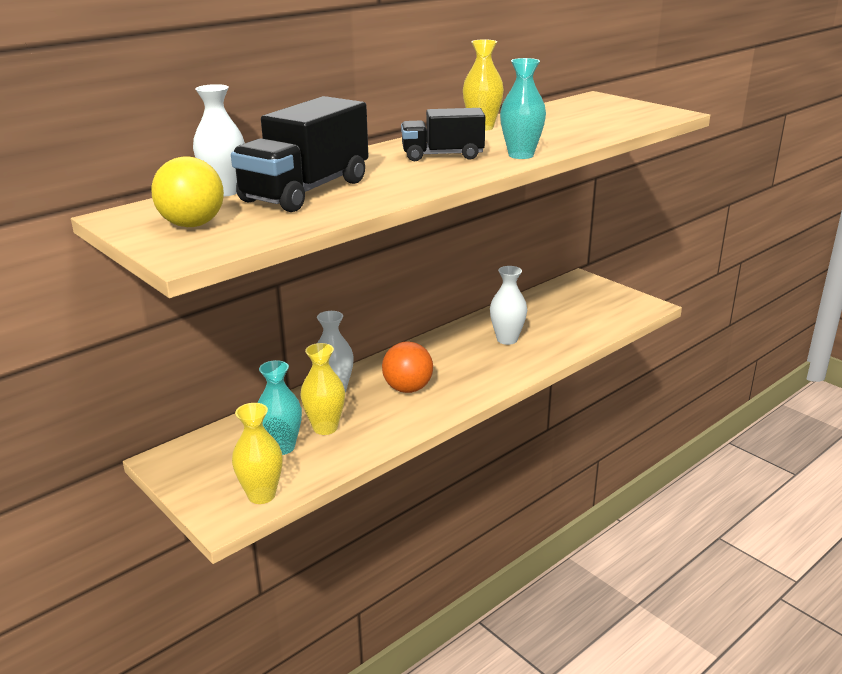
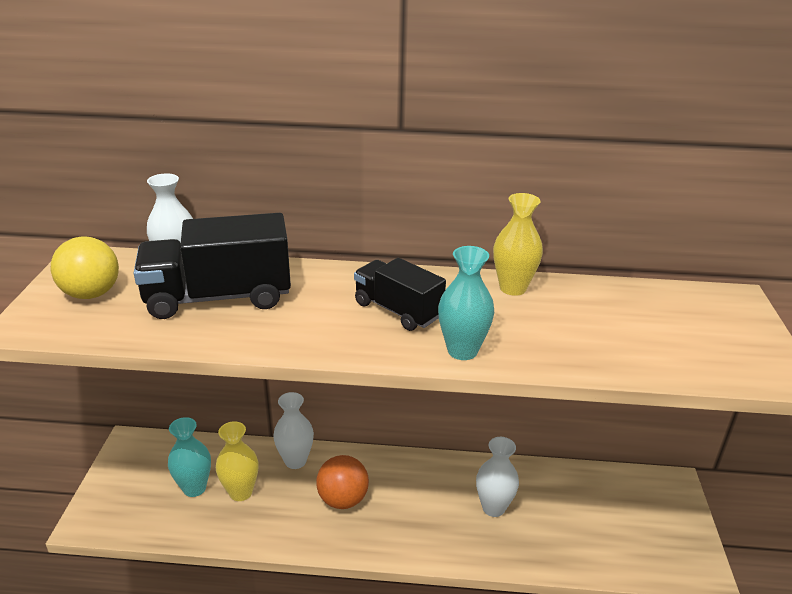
camera: 45 degrees right, 5 degrees up
yellow vase [232,403,283,504] -> none

